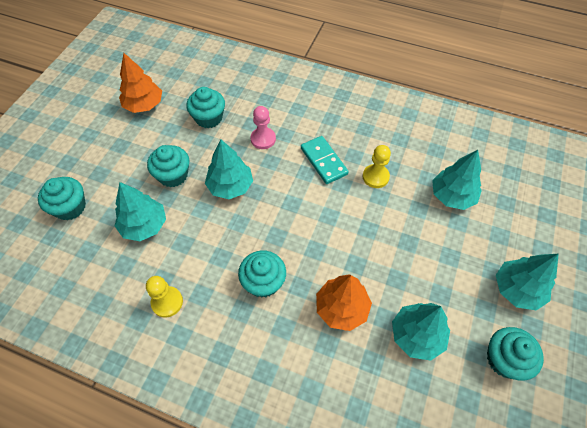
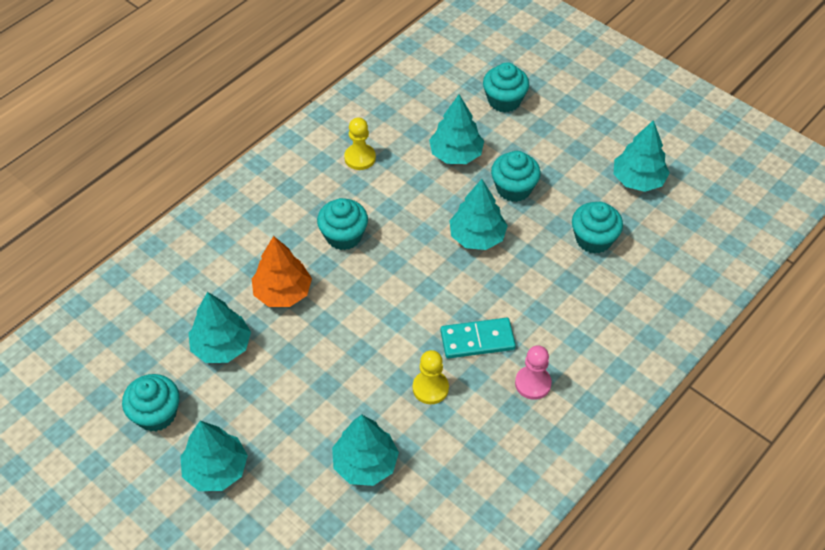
camera: 110 degrees right, 5 degrees down
orange tree [119,53,162,113] -> turquoise tree [614,120,670,192]
pink pawn [250,106,276,149] -> pink pawn moved to [515,346,552,400]

